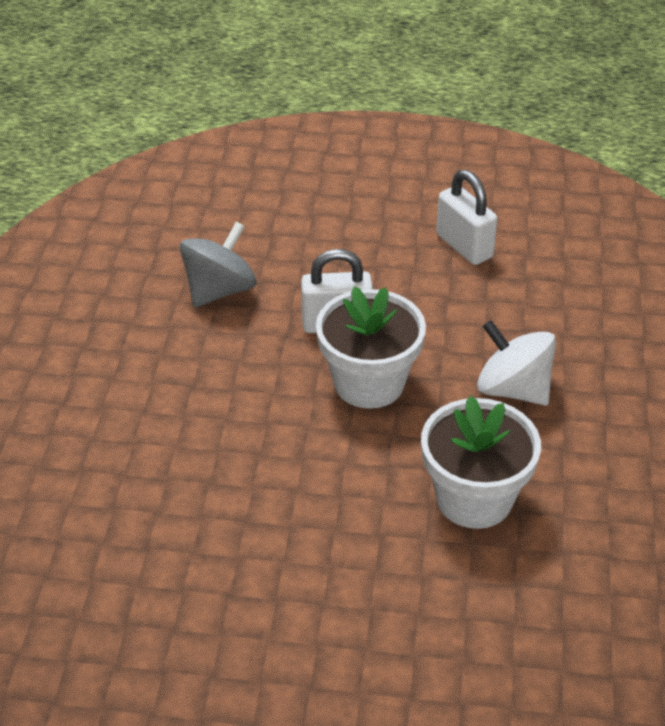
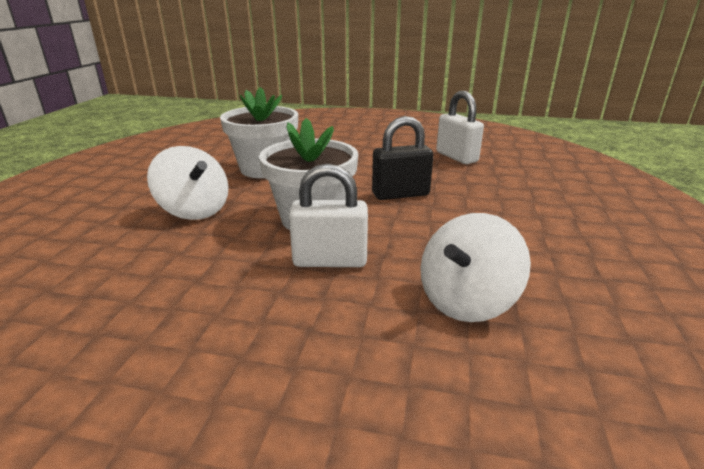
camera: 175 degrees left, 15 degrees down
grey spinning top [180,221,257,308] -> white spinning top [420,213,531,322]
white padlock [436,170,498,265] -> white padlock moved to [436,91,484,164]
none -> black padlock [372,116,434,200]

